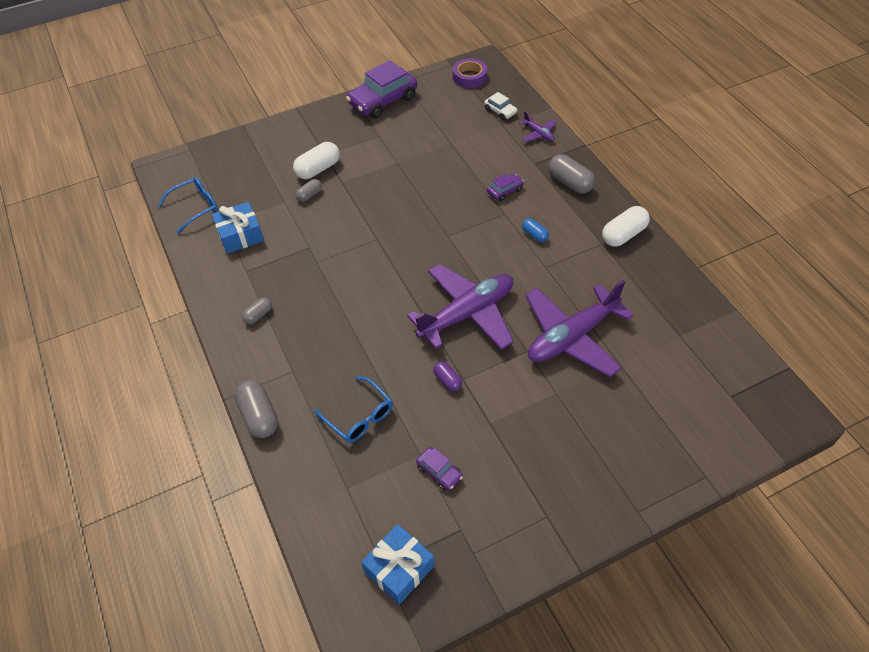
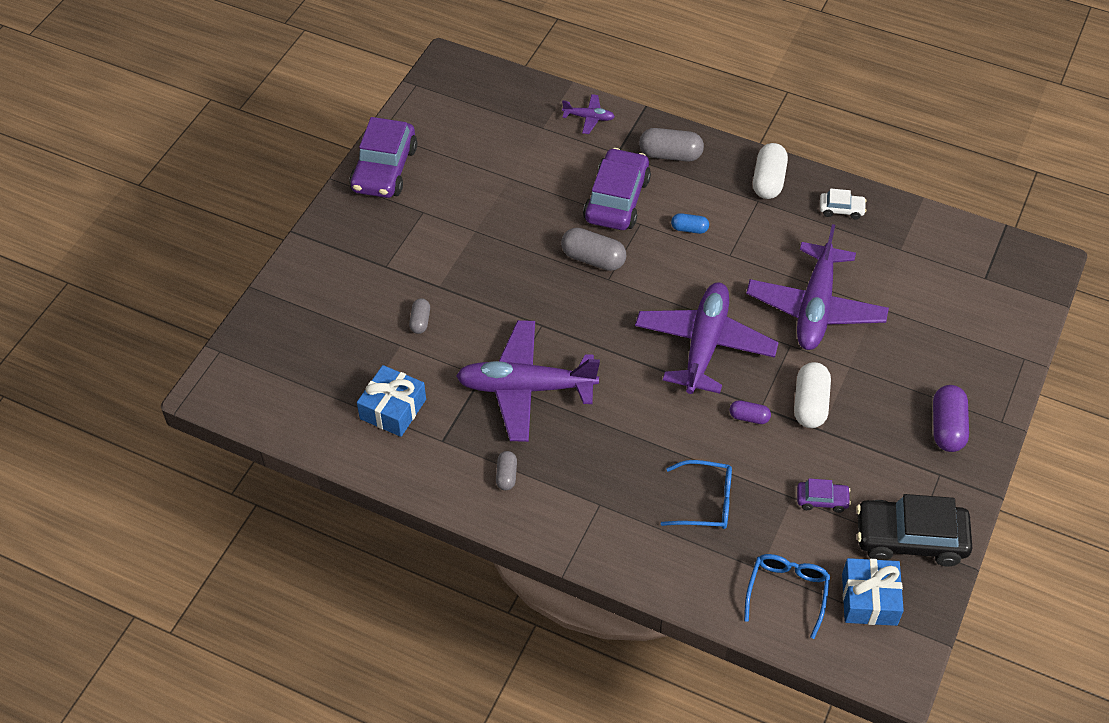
camera: 40 degrees left, 0 degrees up
blue glasses [158,177,218,234] -> blue glasses moved to [744,554,830,639]
grey capsule [235,380,278,438] -> grey capsule moved to [561,228,626,271]
white capsule [293,142,340,179] -> white capsule moved to [794,362,831,428]
purple tape [453,58,487,88] -> none
white car [484,92,517,120] -> white car moved to [820,188,866,219]
purple car [487,173,524,201] -> purple car [583,148,651,230], size x2.11
none -> purple plane [456,320,600,442]
none -> black car [856,494,972,566]
none -> purple capsule [933,385,969,452]

